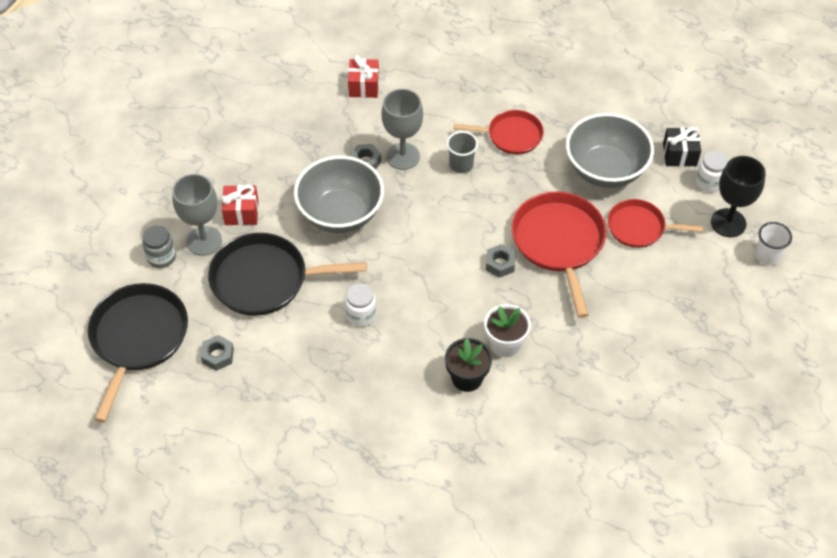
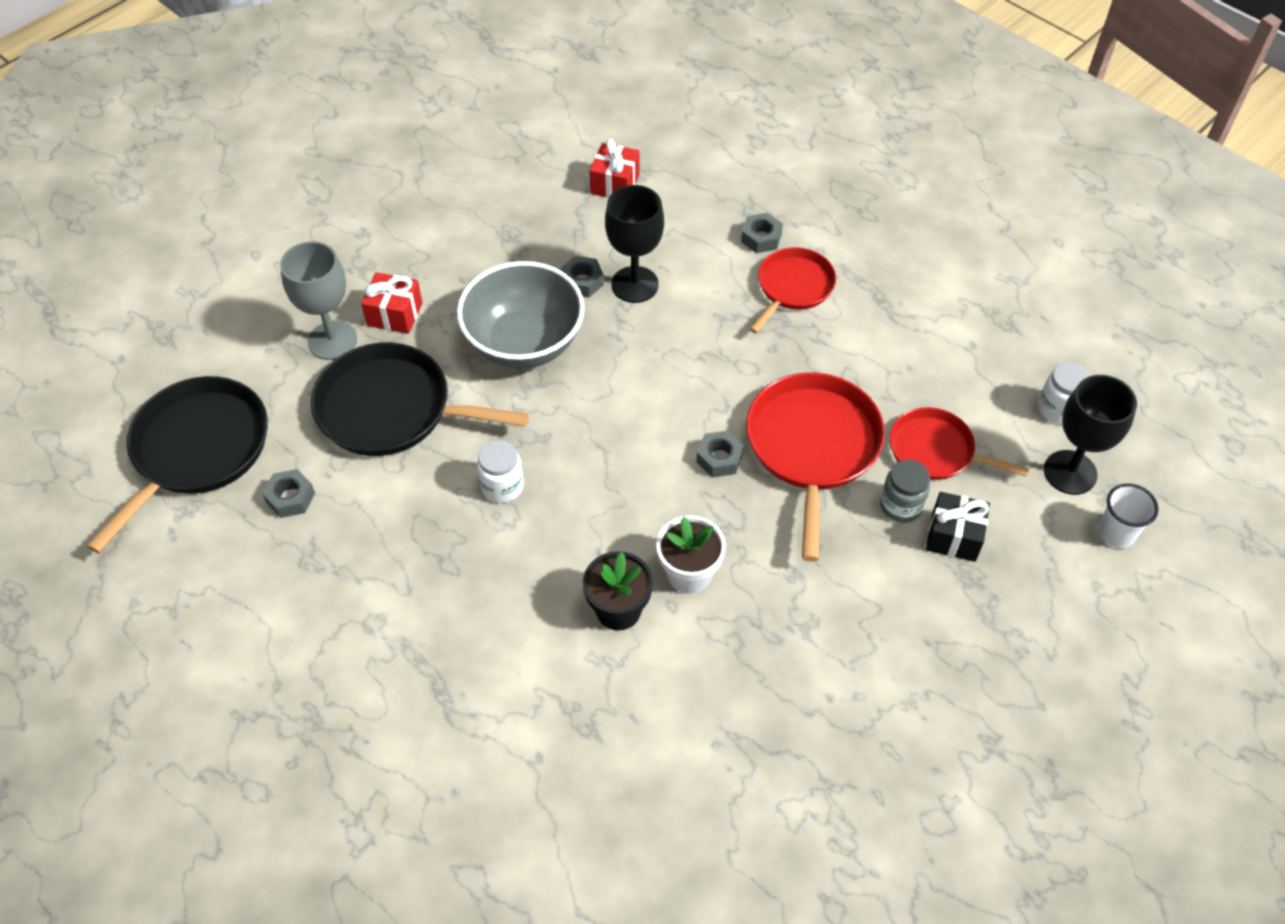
camera: 15 degrees right, 0 degrees up
grey jar [142,225,176,268] -> grey jar moved to [880,460,930,523]
grey goblet [381,89,423,170] -> black goblet [605,185,664,303]
grey cup [447,131,478,173] -> none
red pan [454,110,544,154] -> red pan turned 75 degrees counterclockwise [750,247,836,333]
grey bowl [566,113,654,188] -> none
black gift [663,127,701,167] -> black gift moved to [926,492,990,562]
none -> grey nut [741,213,783,253]

